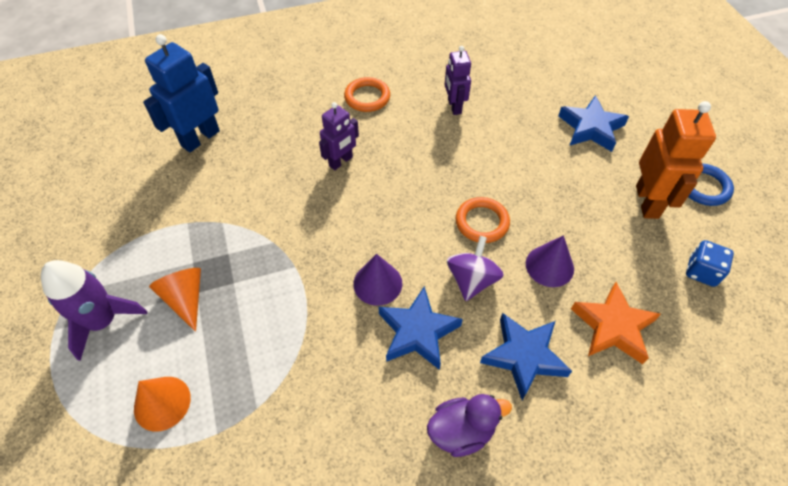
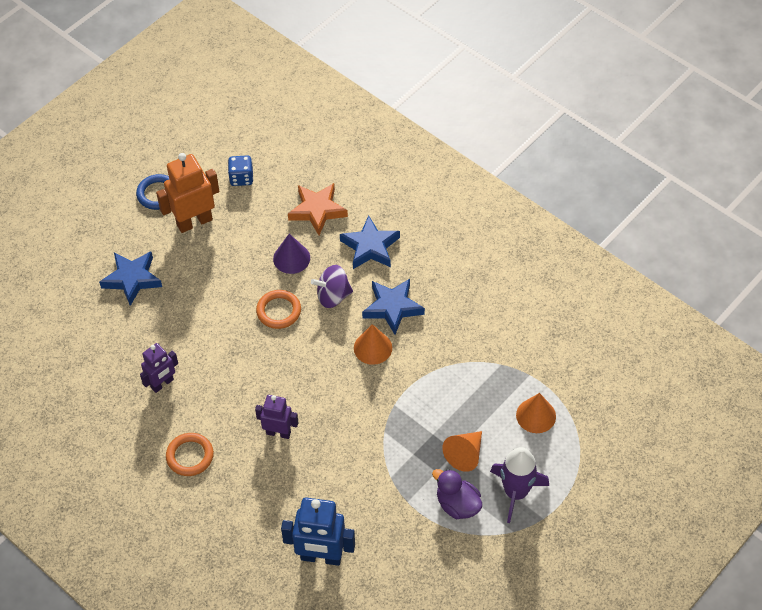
camera: 120 degrees left, 0 degrees up
purple cone [353,254,402,306] -> orange cone [354,324,392,365]
purple duck [427,394,512,457] -> purple duck moved to [432,469,482,519]

